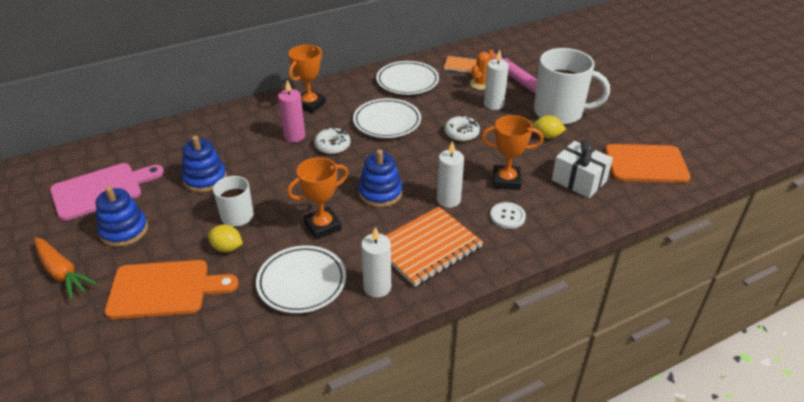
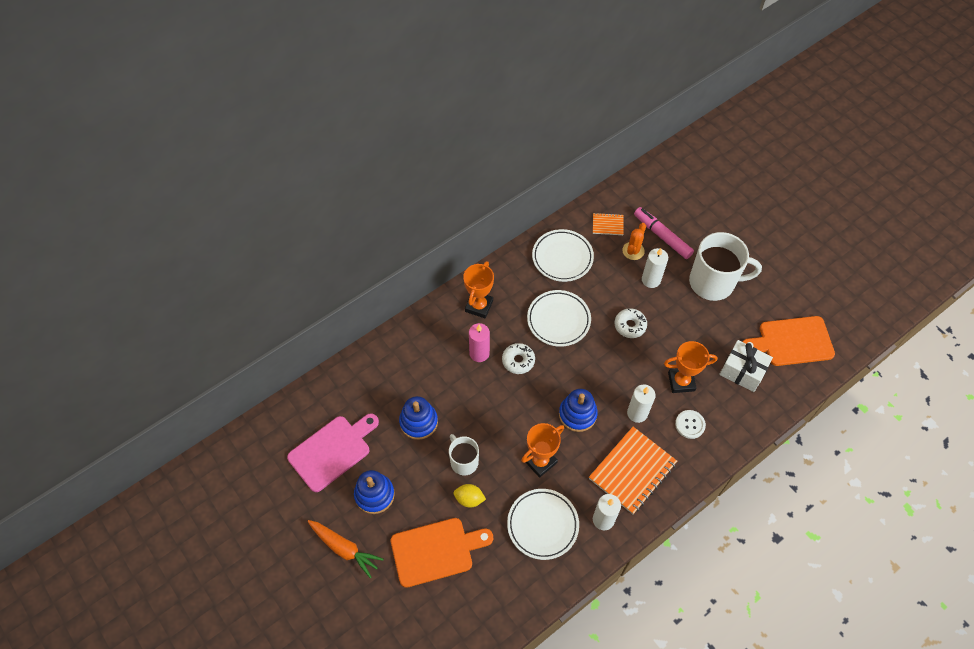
camera: 10 degrees left, 20 degrees up
yellow lemon [533,115,566,138] -> none

